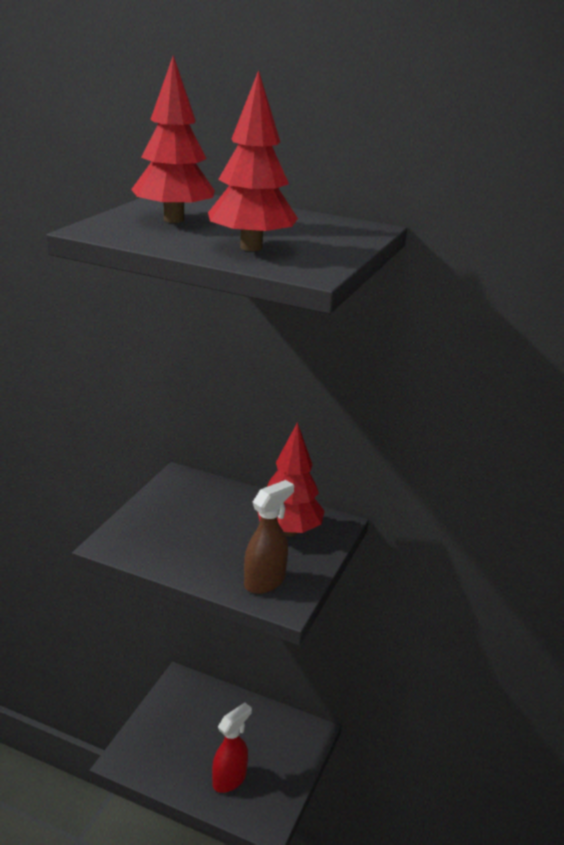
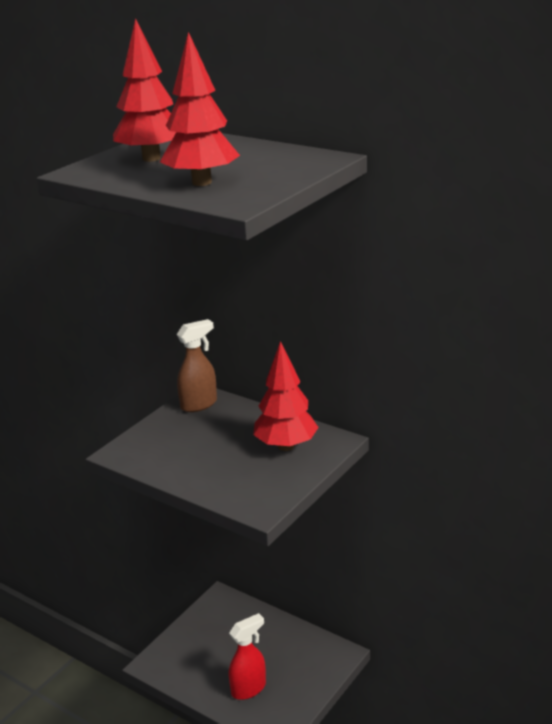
camera: 15 degrees right, 0 degrees up
brown spray bottle [244,480,294,594] -> brown spray bottle moved to [177,319,217,412]

